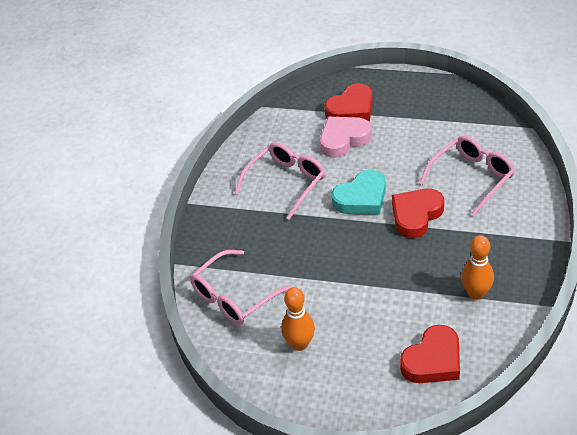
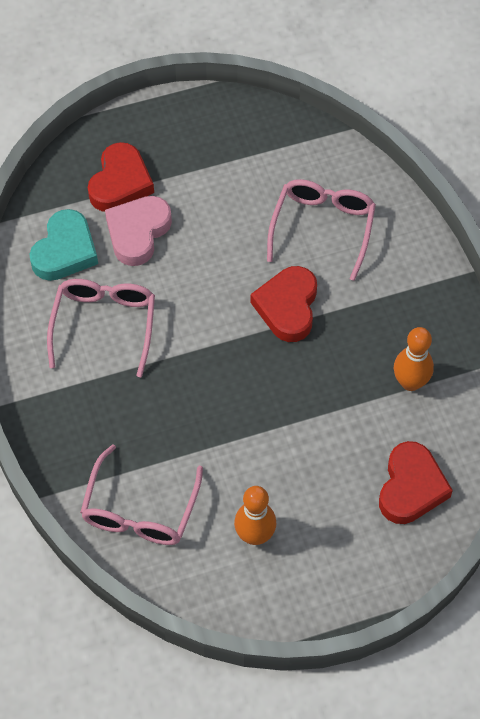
camera: 35 degrees left, 15 degrees up
turquoise heart [332,170,386,214] -> turquoise heart moved to [29,209,98,281]

